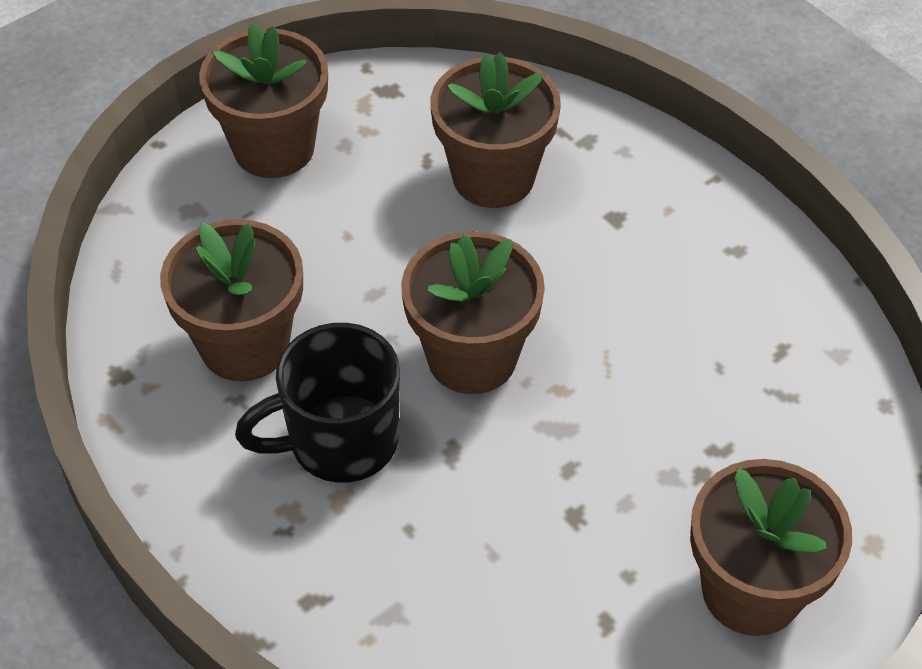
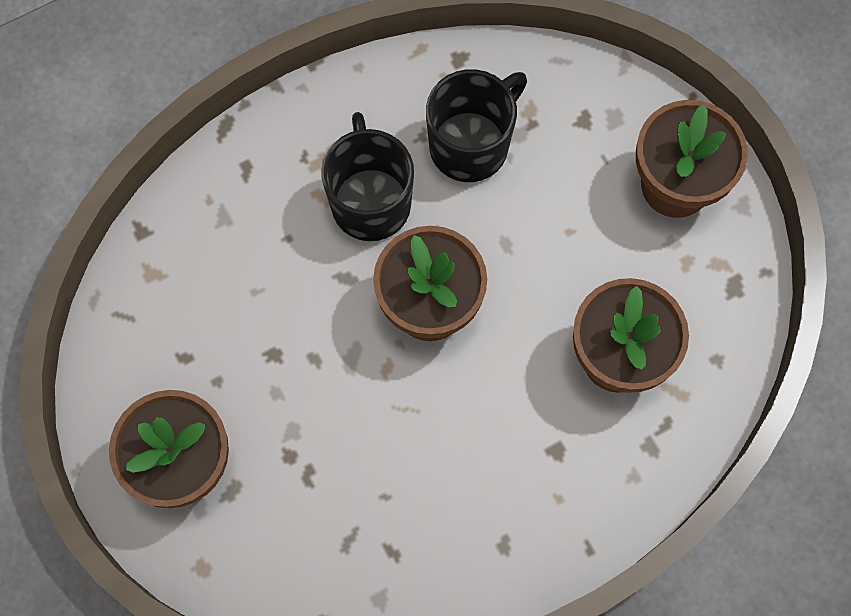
camera: 100 degrees right, 20 degrees up
brown flower pot [160,219,303,381] -> black mug [426,69,527,182]

